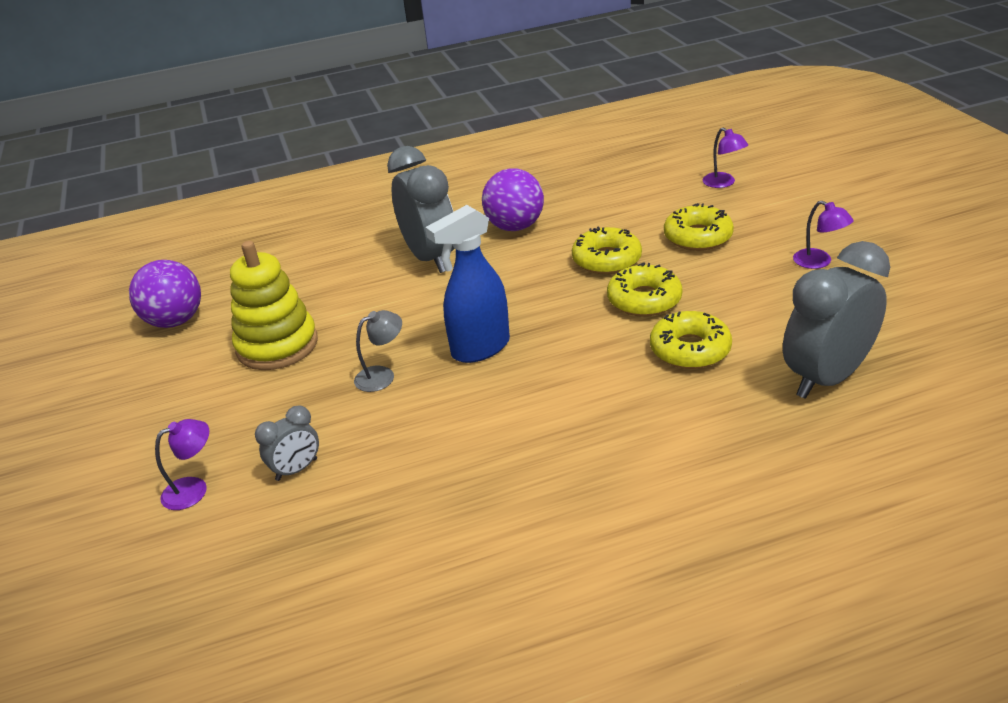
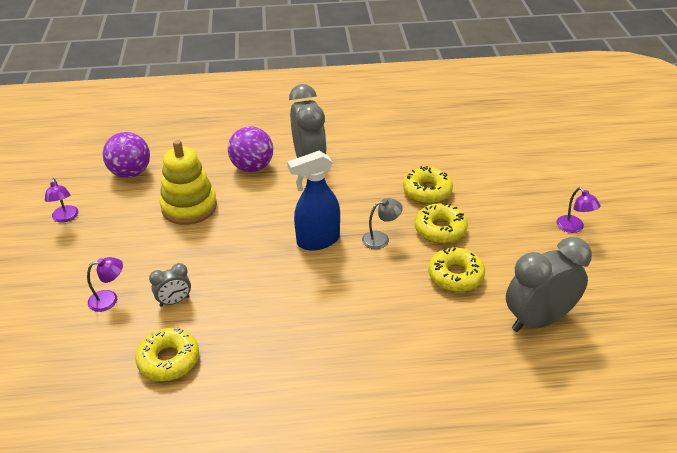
camera: 10 degrees right, 5 degrees up
grey lamp [354,310,402,392] -> grey lamp moved to [362,198,403,249]
purple ball [482,168,544,231] -> purple ball moved to [228,126,273,172]
yellow donut [664,203,734,251] -> yellow donut moved to [135,328,199,381]
purple lamp [703,128,748,188] -> purple lamp moved to [45,178,78,223]

